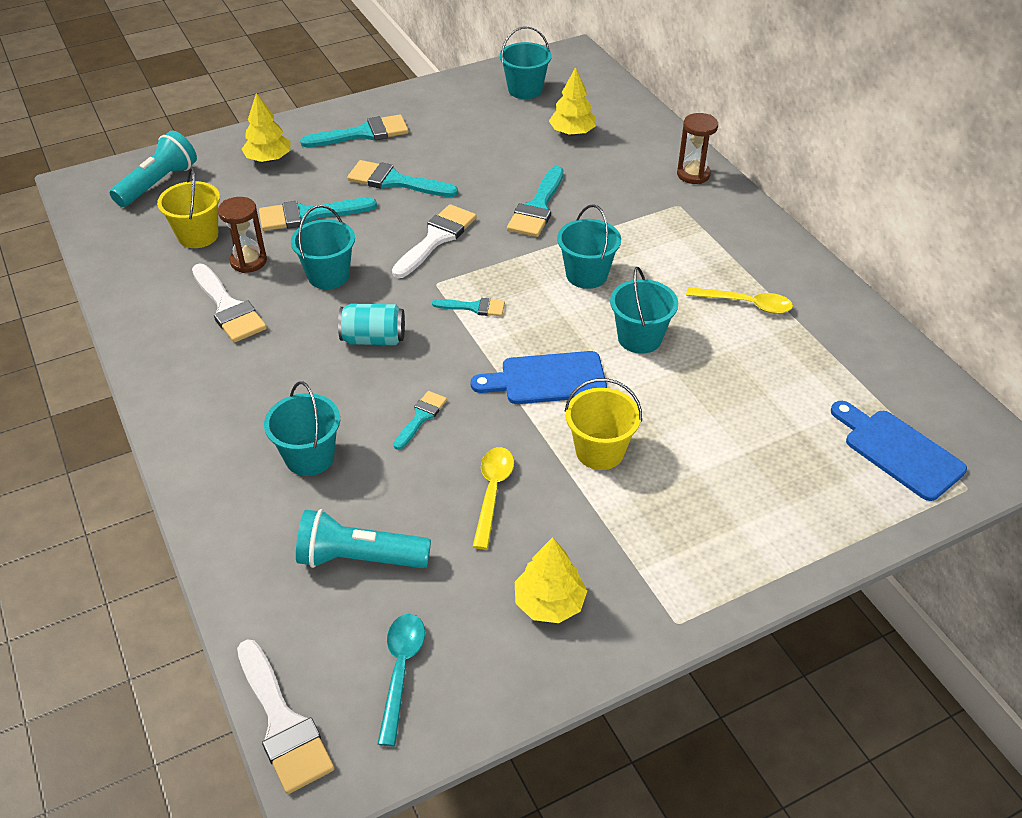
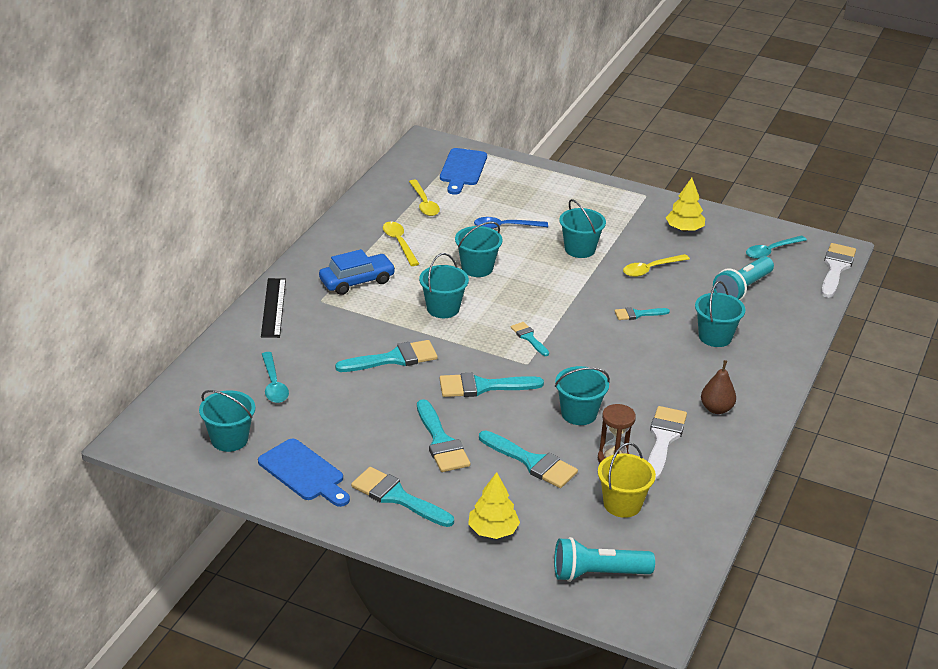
camera: 130 degrees left, 10 degrees down
turquoise flashlight [296,509,431,568] -> turquoise flashlight turned 75 degrees clockwise [713,256,774,300]
turquoise can [338,304,405,345] -> none
white brush [392,204,477,278] -> turquoise brush [440,373,544,397]
blue cutting board [471,351,607,404] -> blue cutting board moved to [258,439,350,507]
yellow tree [549,67,596,136] -> turquoise spoon [262,352,289,403]
yellow bucket [565,378,642,470] -> turquoise bucket [559,199,606,258]
brown hourglass [677,113,718,184] -> black ruler [261,278,286,338]
none -> blue car [319,249,396,295]
none -> yellow spoon [409,180,440,216]
none -> blue spoon [474,217,548,229]
none -> brown pear [701,360,736,414]

